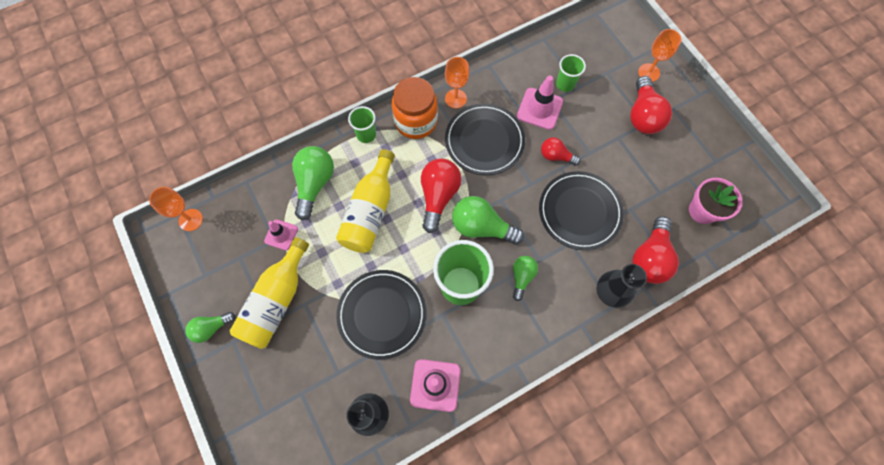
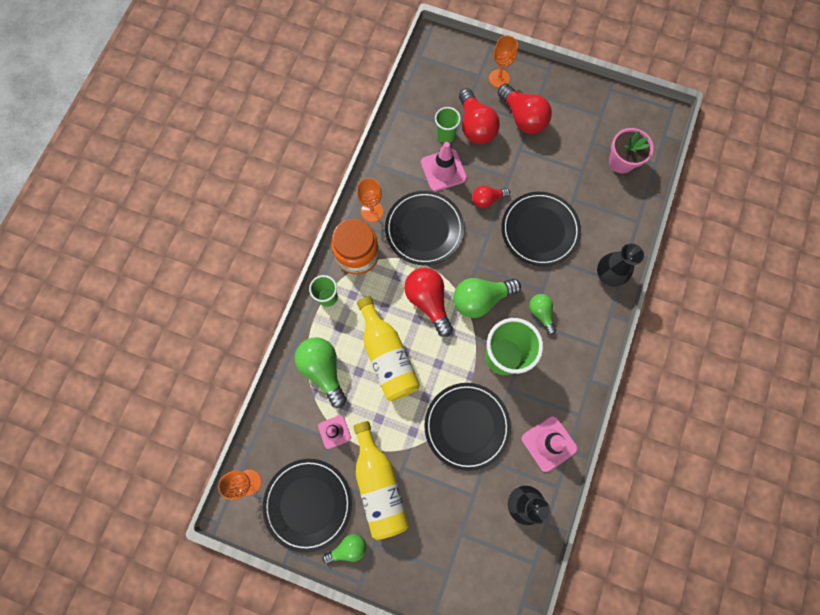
camera: 40 degrees left, 5 degrees up
green light bulb [185,312,235,343] -> green light bulb turned 135 degrees counterclockwise [322,534,366,564]
red light bulb [632,216,679,284] -> red light bulb moved to [459,88,500,144]
none -> black plate [263,459,352,553]

